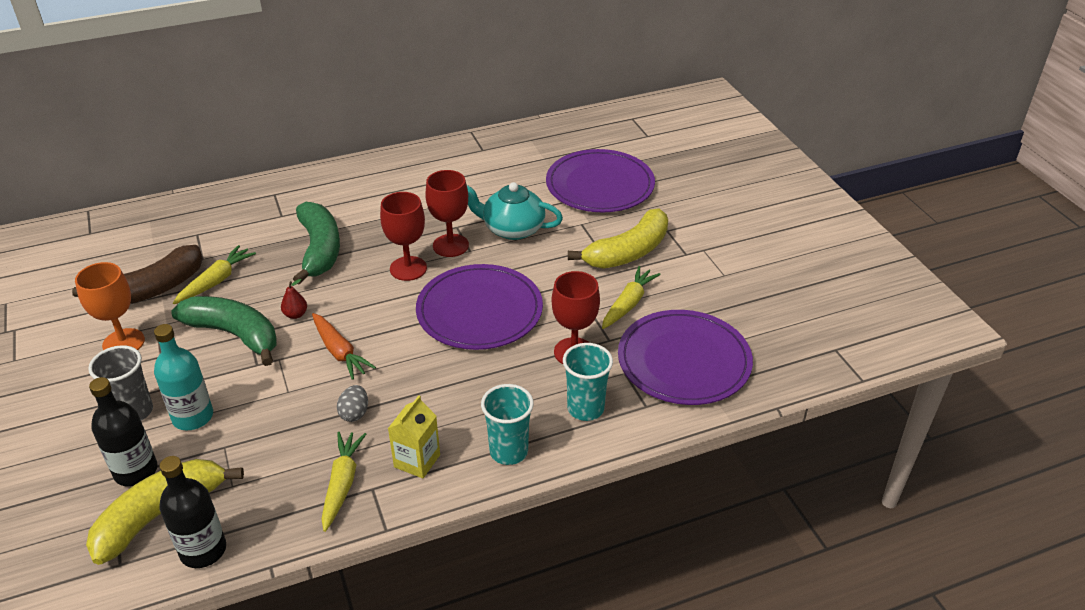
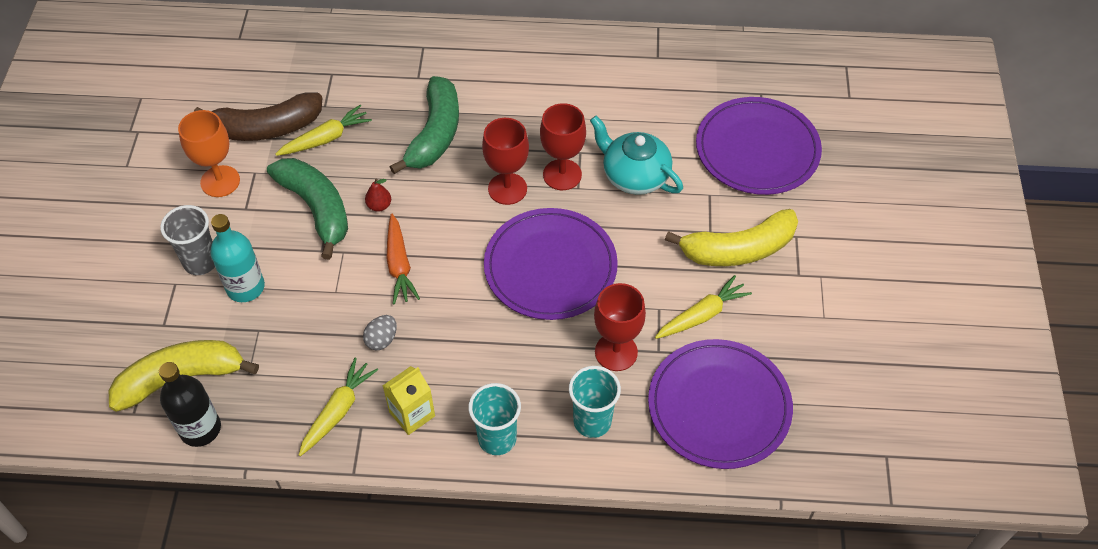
camera: 25 degrees right, 15 degrees up
black bottle [89,377,158,487] -> none

